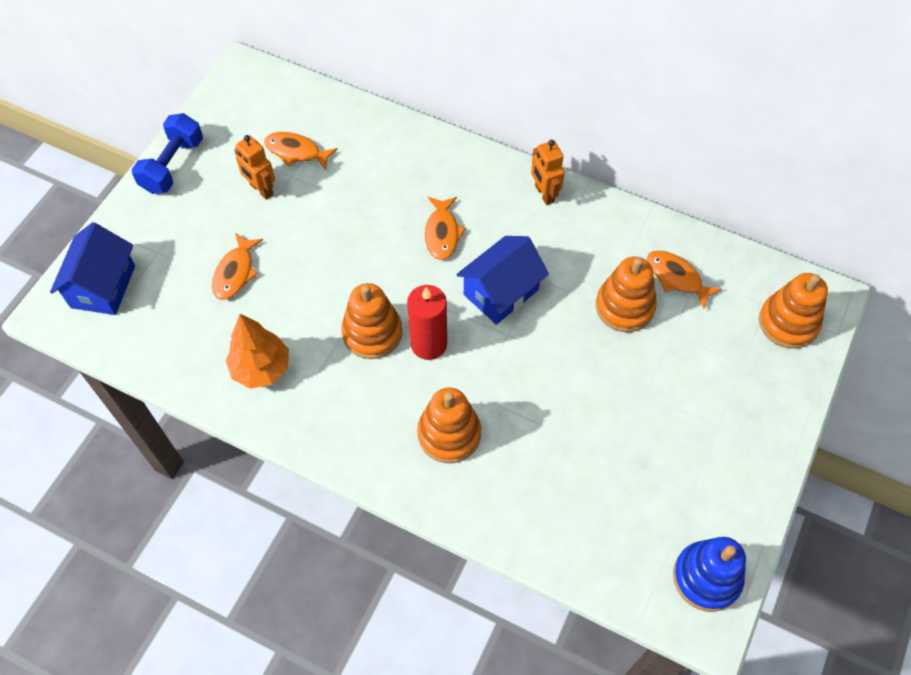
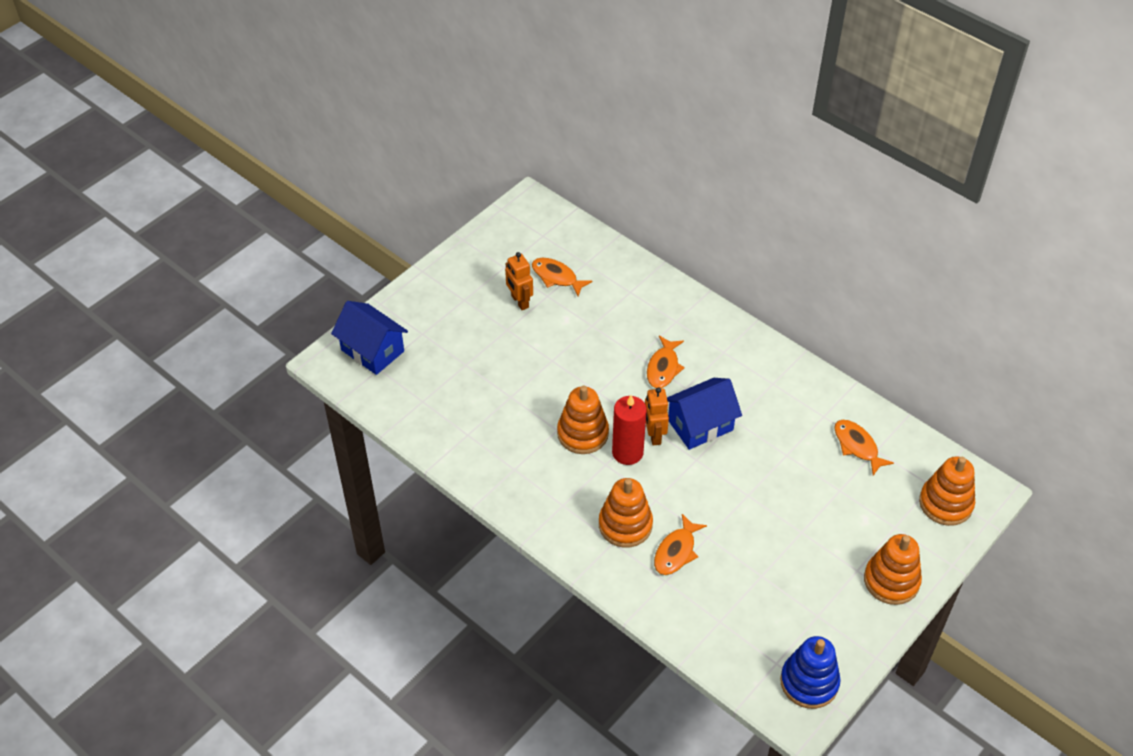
camera: 15 degrees right, 10 degrees down
blue house [50,222,135,315] -> blue house turned 75 degrees counterclockwise [331,301,408,375]
blue dumbbell [131,113,203,194] -> none
orange fish [212,233,263,300] -> orange fish moved to [654,514,707,575]
orange tree [226,314,289,389] -> none
orange robot [531,140,565,205] -> orange robot moved to [645,387,669,445]
orange stacking toy [596,257,657,332] -> orange stacking toy moved to [864,534,922,605]

